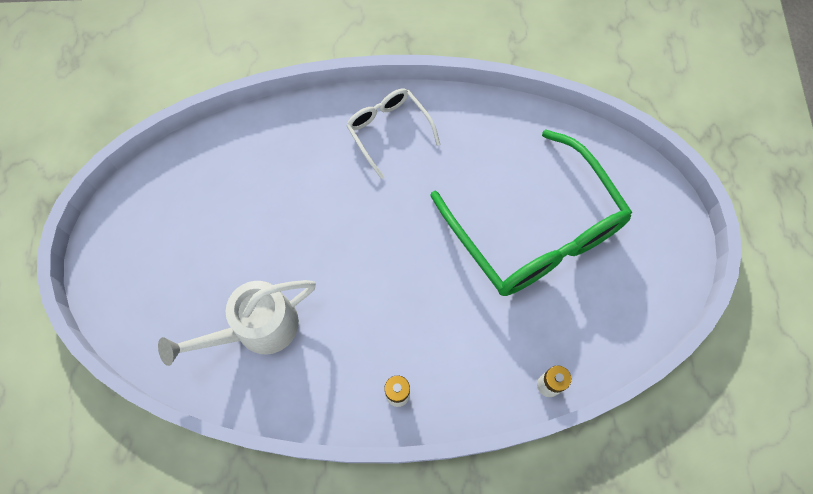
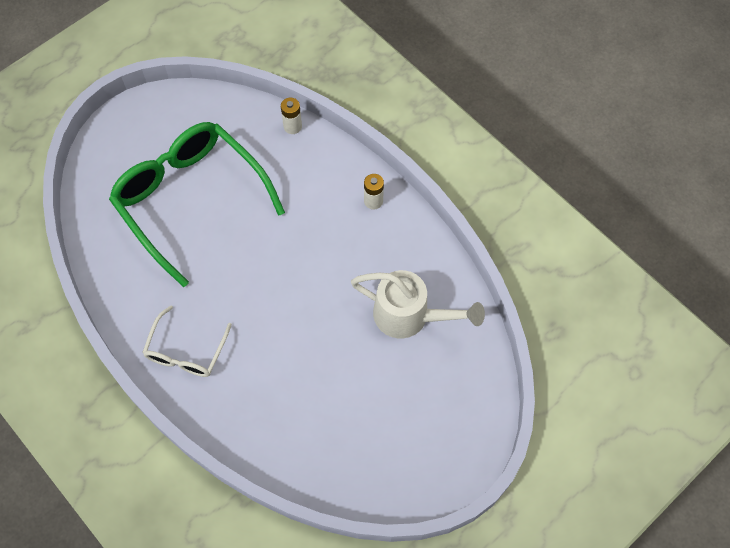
camera: 130 degrees left, 5 degrees down
green glasses [430,130,633,296] -> green glasses turned 60 degrees counterclockwise [109,122,285,287]

